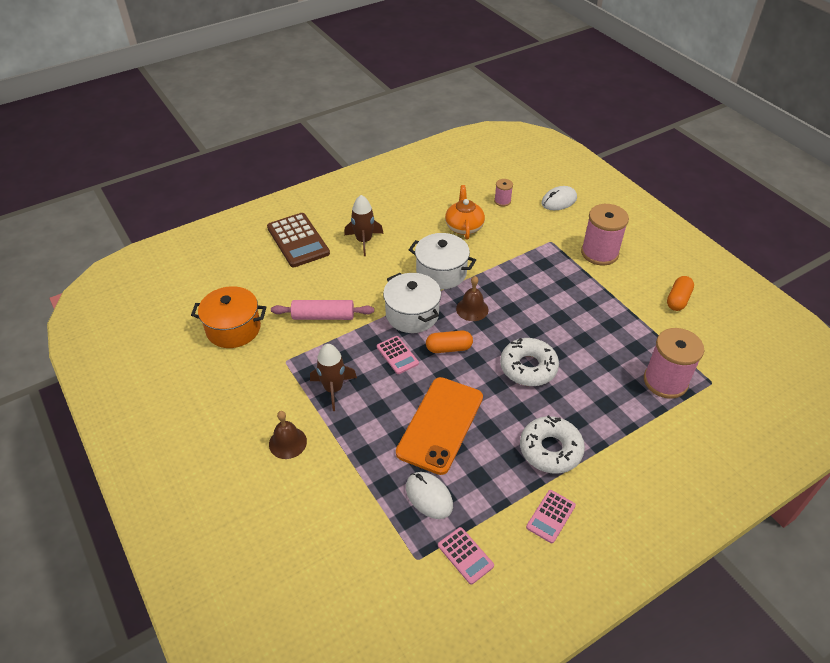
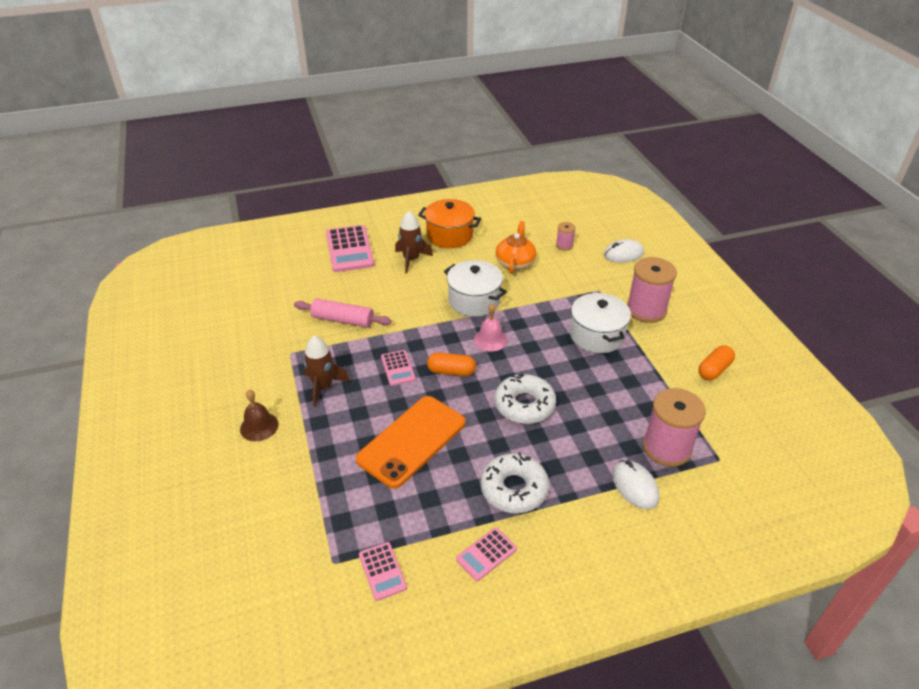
camera: 15 degrees right, 5 degrees down
orange pot [191,286,266,348] -> orange pot moved to [418,199,481,248]
brown calculator [267,213,330,267] -> pink calculator [326,225,374,272]
white pot [383,273,441,333] -> white pot moved to [570,292,631,353]
white mouse [406,472,453,519] -> white mouse moved to [612,460,659,509]
brown bell [456,276,488,321] -> pink bell [474,303,507,351]

